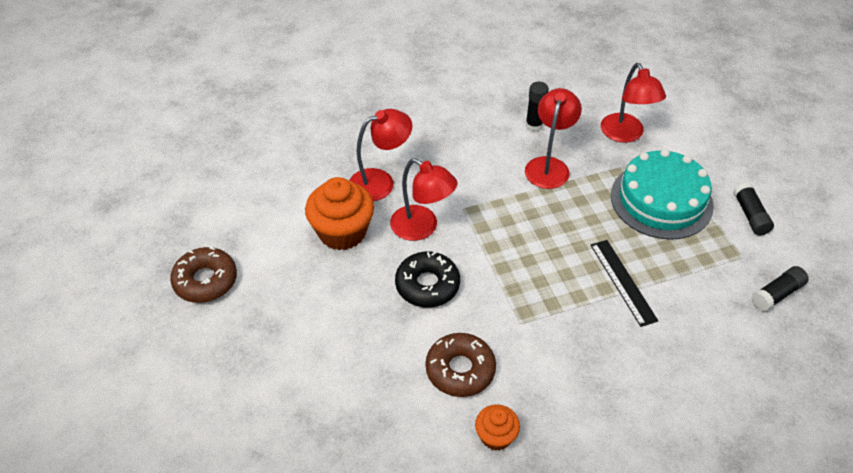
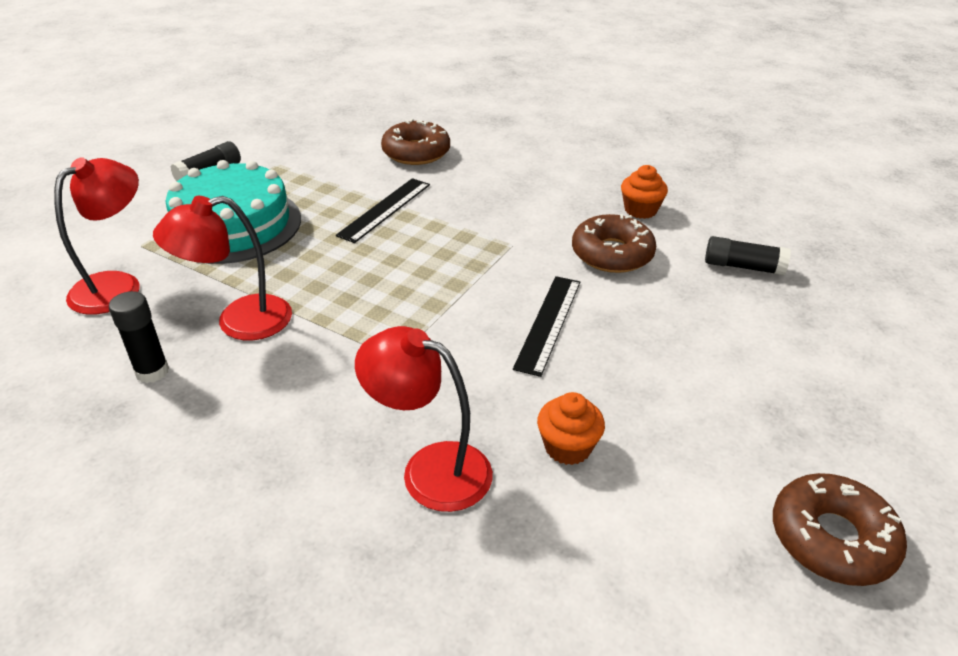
camera: 130 degrees left, 10 degrees down
orange cupcake [305,177,374,250] -> orange cupcake [537,392,605,465], size x0.55
red lamp [390,158,458,241] -> none
black donut [395,252,460,307] -> black ruler [513,276,580,377]
black glue stick [751,266,809,312] -> black glue stick moved to [705,236,791,276]
none -> brown donut [381,119,450,165]

